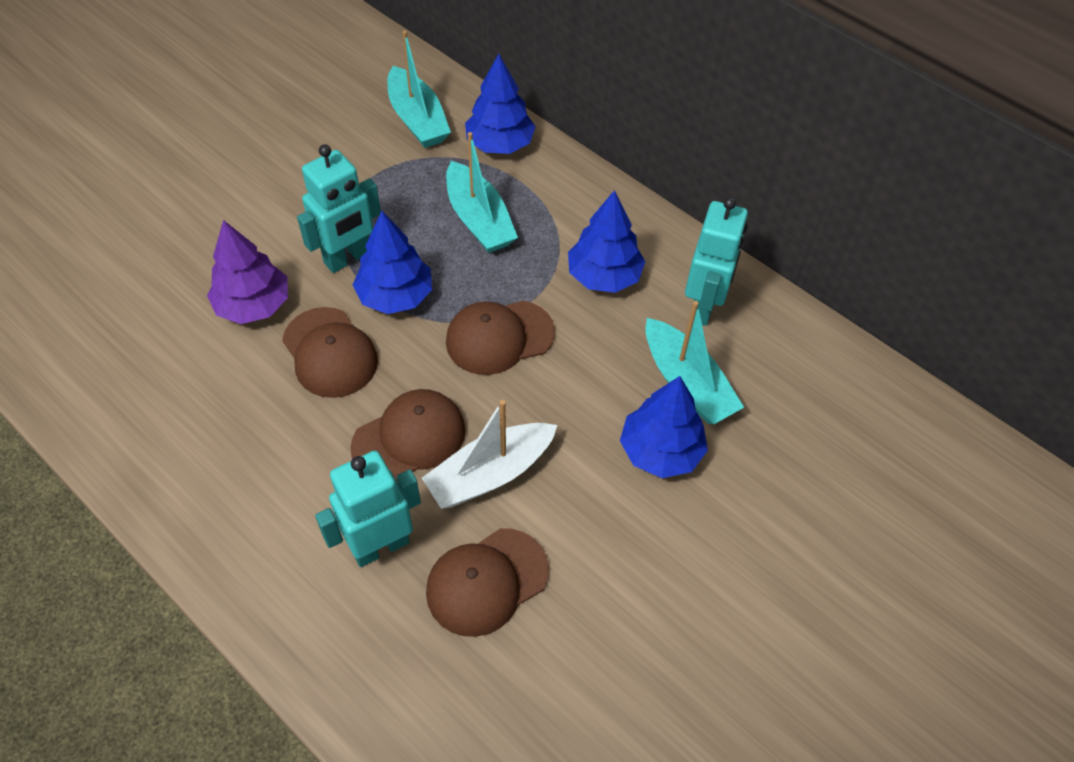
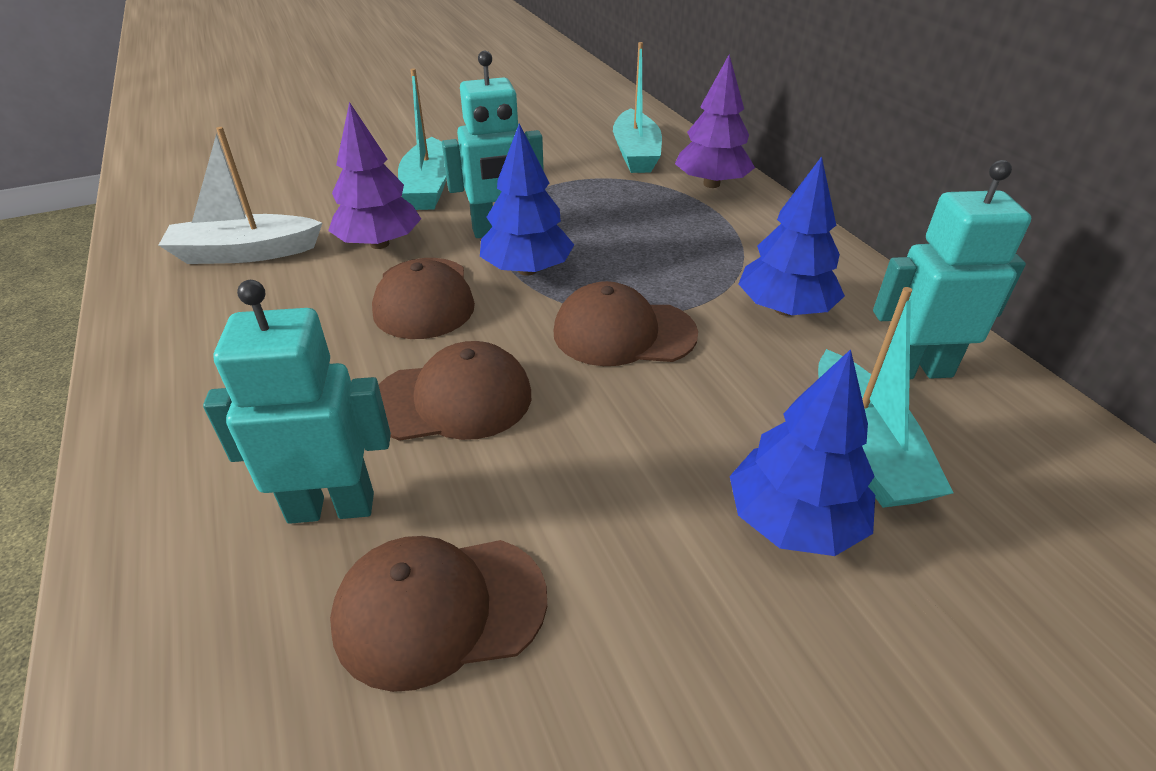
camera: 25 degrees right, 15 degrees down
white boat [422,400,557,509] -> white boat moved to [159,127,322,264]
turquoise boat [446,132,518,253] -> turquoise boat moved to [398,68,447,210]
blue tree [465,54,536,154] -> purple tree [675,54,755,188]
turquoise robot [685,197,748,326] -> turquoise robot turned 135 degrees counterclockwise [873,160,1031,379]

